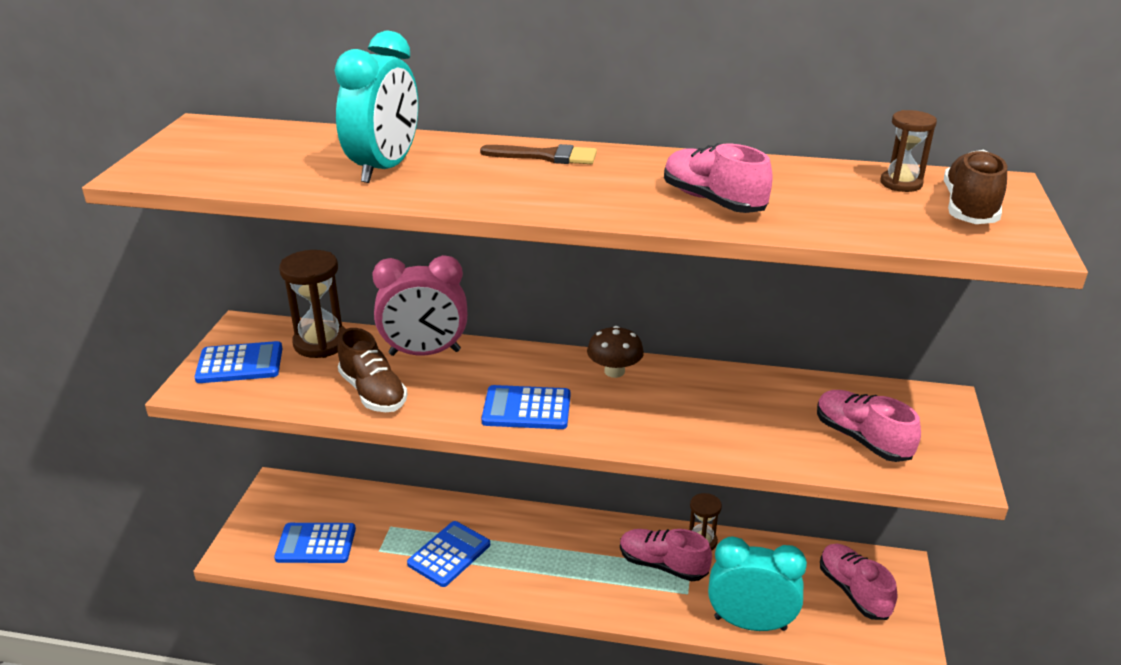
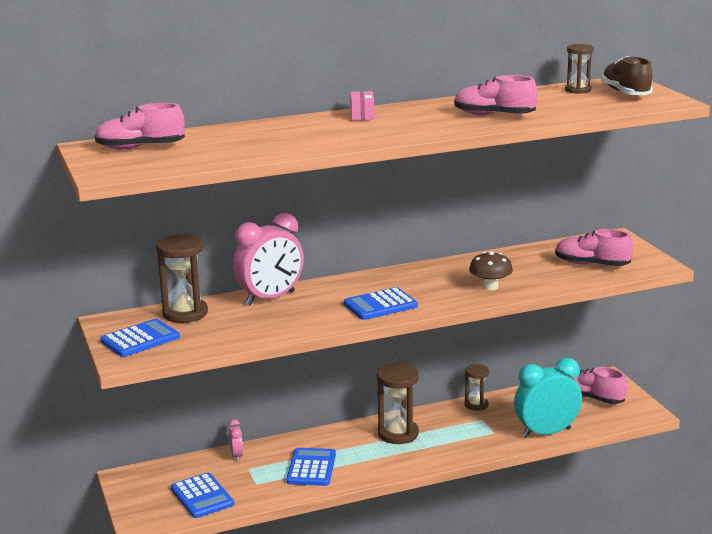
camera: 30 degrees left, 10 degrees down
blue calculator [274,523,356,563] -> blue calculator turned 90 degrees counterclockwise [171,473,234,518]
turquoise clock [334,31,418,183] -> none
brown shoe [337,328,407,412] -> none
brown brush [480,144,597,164] -> pink box [350,91,374,121]
brown mushroom [587,326,644,378] -> brown mushroom moved to [469,251,513,290]
pink shoe [620,529,712,581] -> pink shoe moved to [95,103,185,150]
none -> pink clock [228,419,243,462]
none -> brown hourglass [377,363,419,444]

